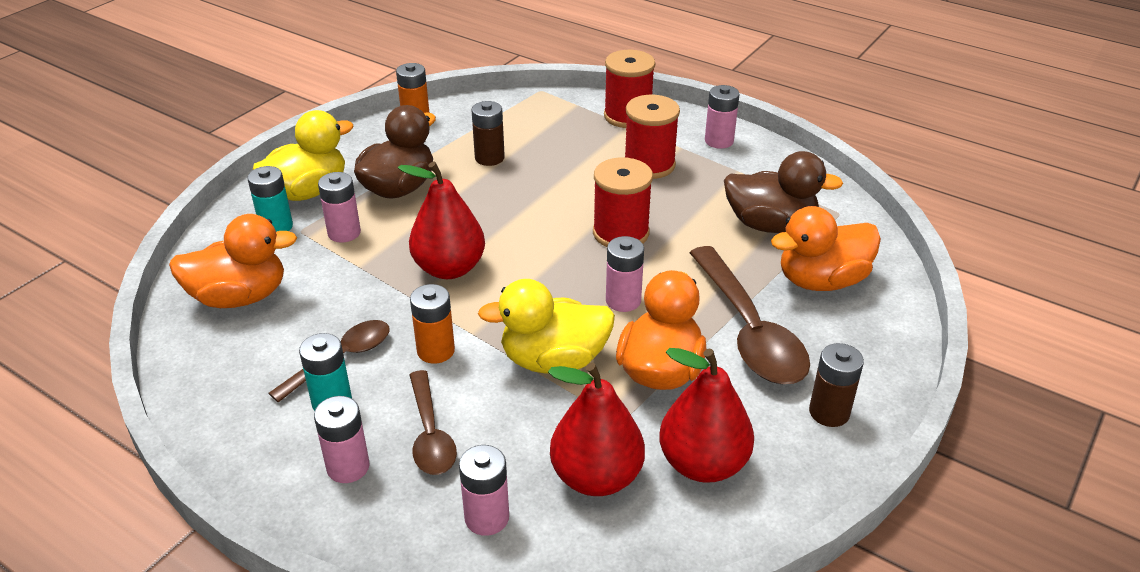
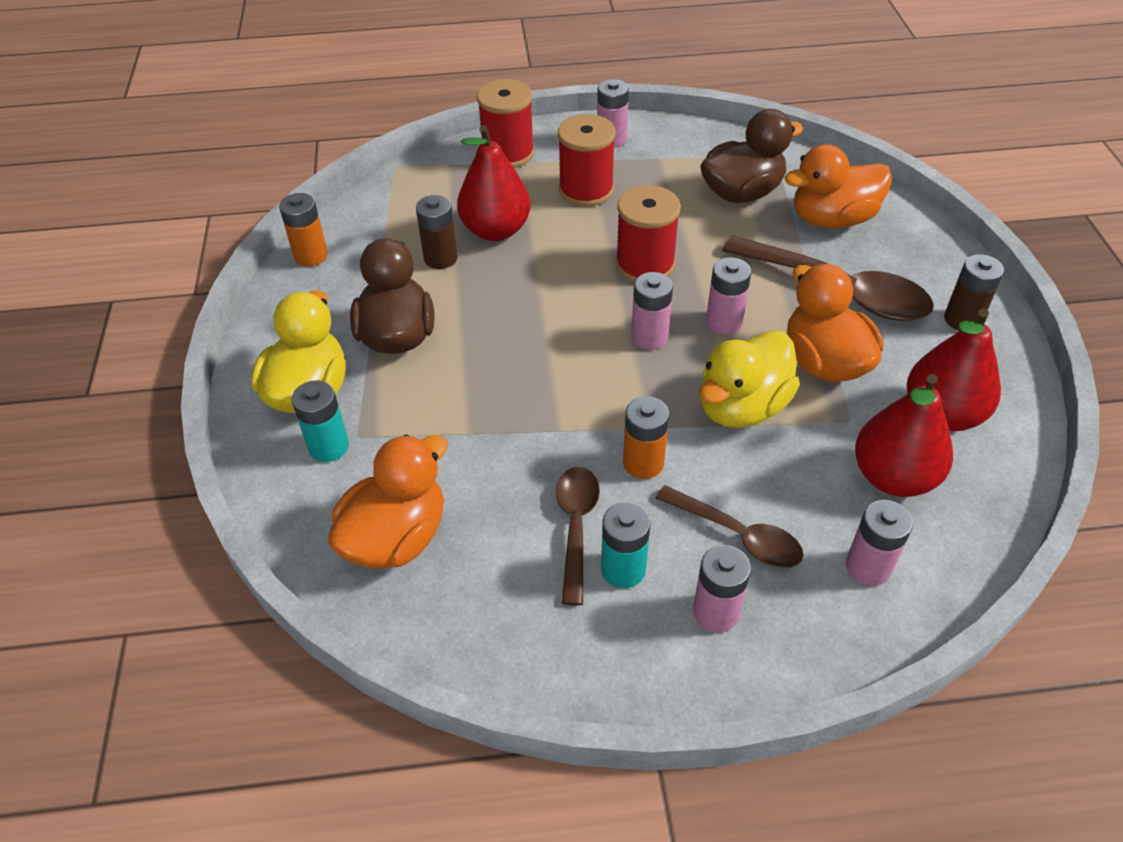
camera: 40 degrees left, 10 degrees up
pink battery [318,172,361,243] -> pink battery moved to [631,272,673,350]
red pear [398,161,485,279] -> red pear moved to [457,125,531,241]
orange duck [771,206,881,291] -> orange duck turned 45 degrees clockwise [784,144,892,228]

